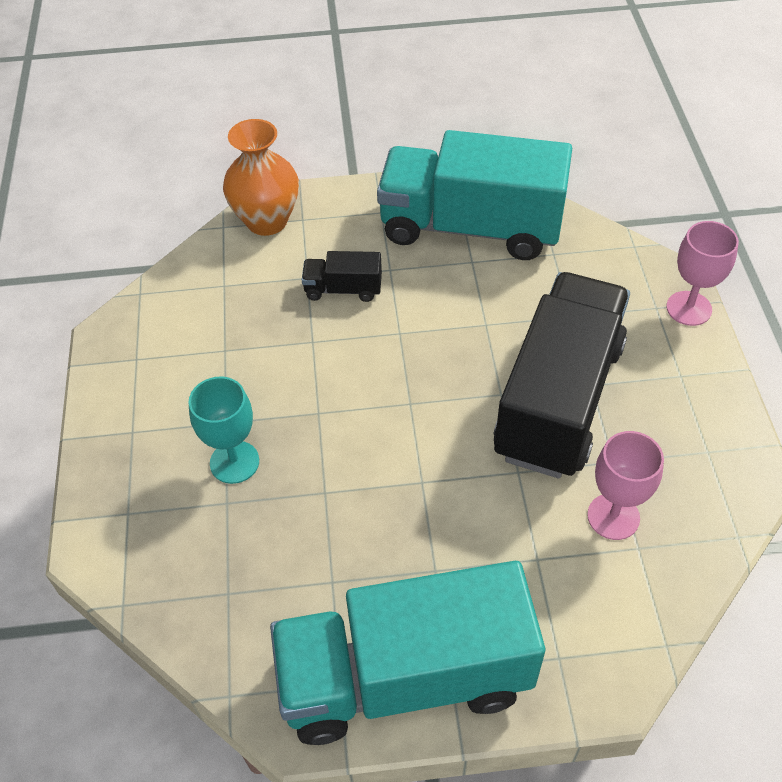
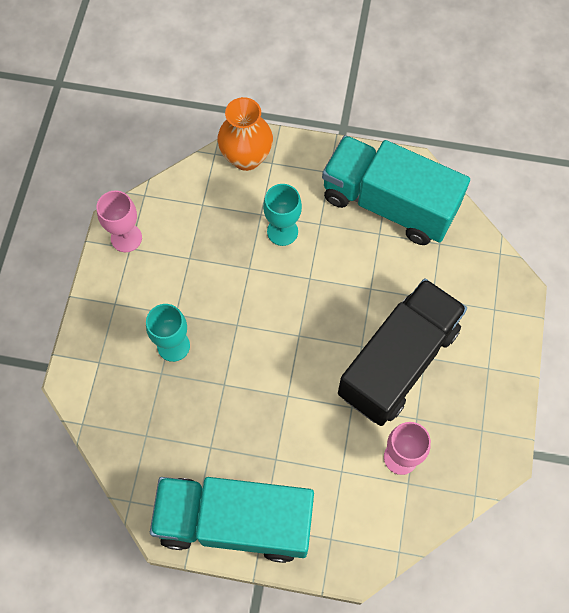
camera: 15 degrees right, 15 degrees up
black truck [302,251,382,302] -> turquoise goblet [263,184,302,246]
pink goblet [666,221,739,326] -> pink goblet moved to [97,190,142,252]

